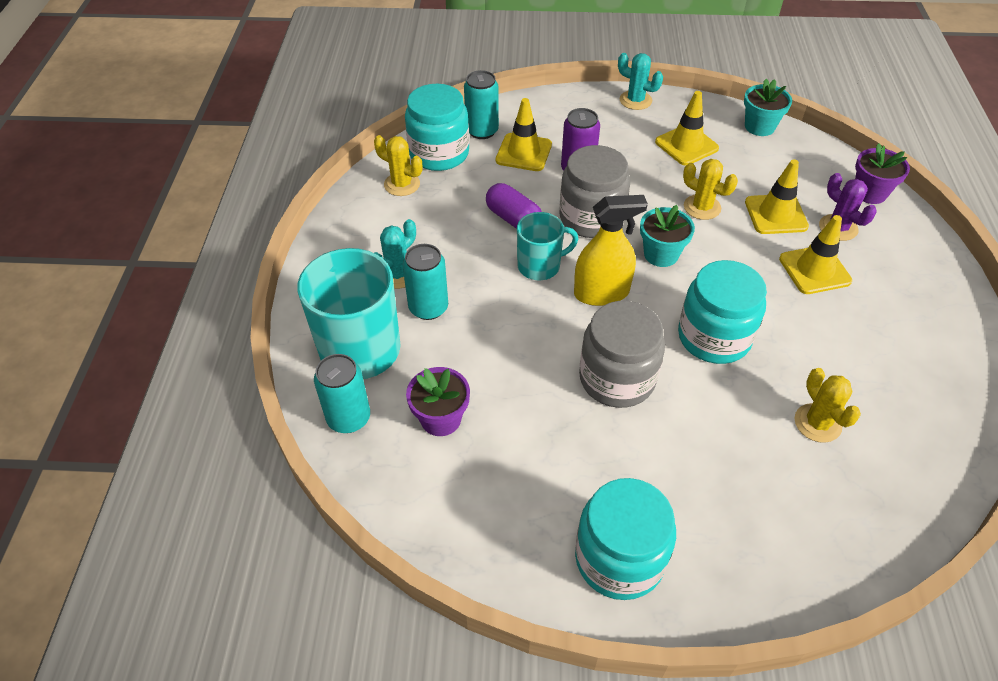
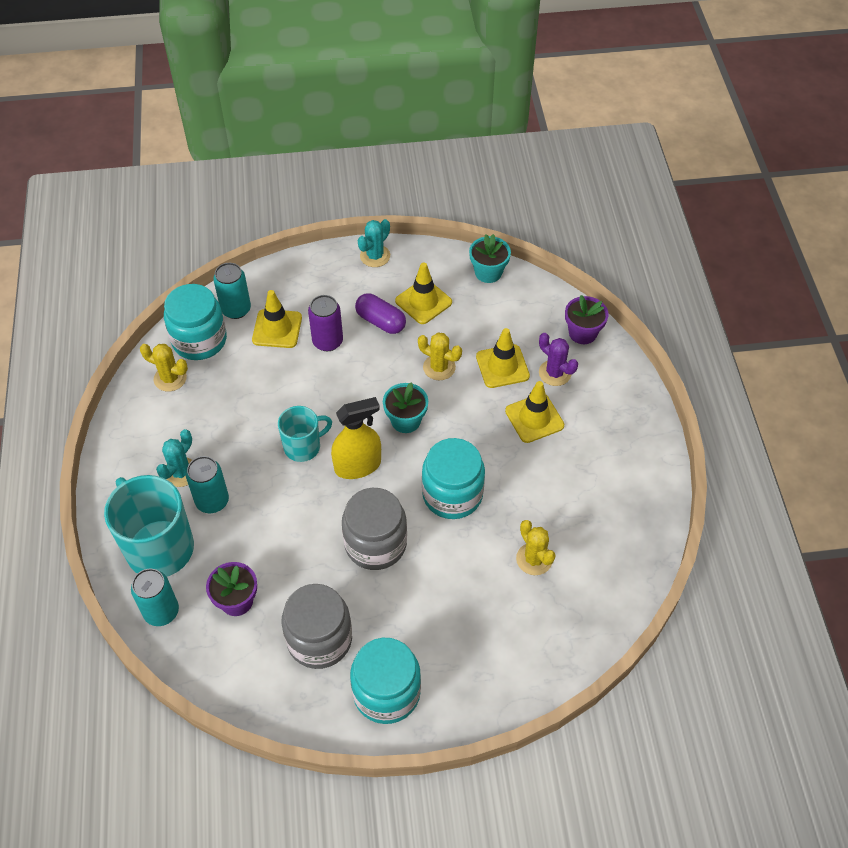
camera: 10 degrees left, 5 degrees up
purple capsule [486,183,542,229] -> purple capsule moved to [355,293,406,334]
grey jar [559,145,630,238] -> grey jar moved to [281,584,352,669]
turquoise cactus [618,53,663,110] -> turquoise cactus turned 75 degrees counterclockwise [358,219,390,267]

